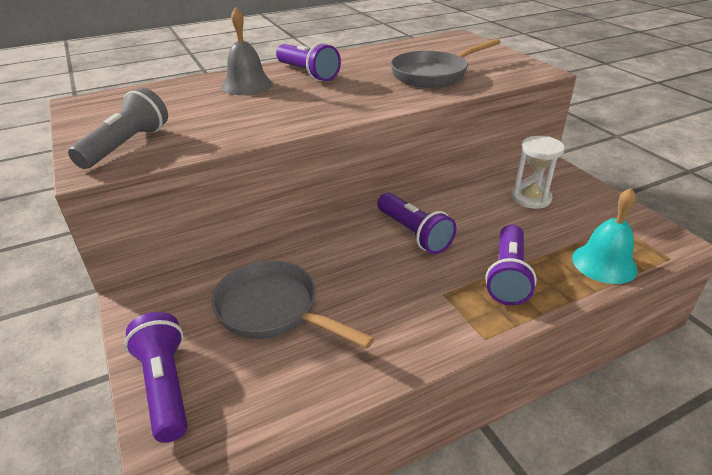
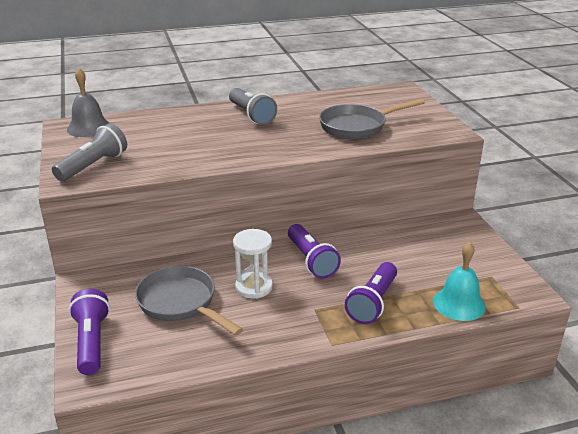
camera: 10 degrees right, 5 degrees down
grey bell [221,7,273,95] -> grey bell moved to [67,68,109,137]
purple flashlight [276,42,341,81] -> grey flashlight [229,88,277,125]
white hourglass [512,136,565,209] -> white hourglass moved to [233,229,273,299]

